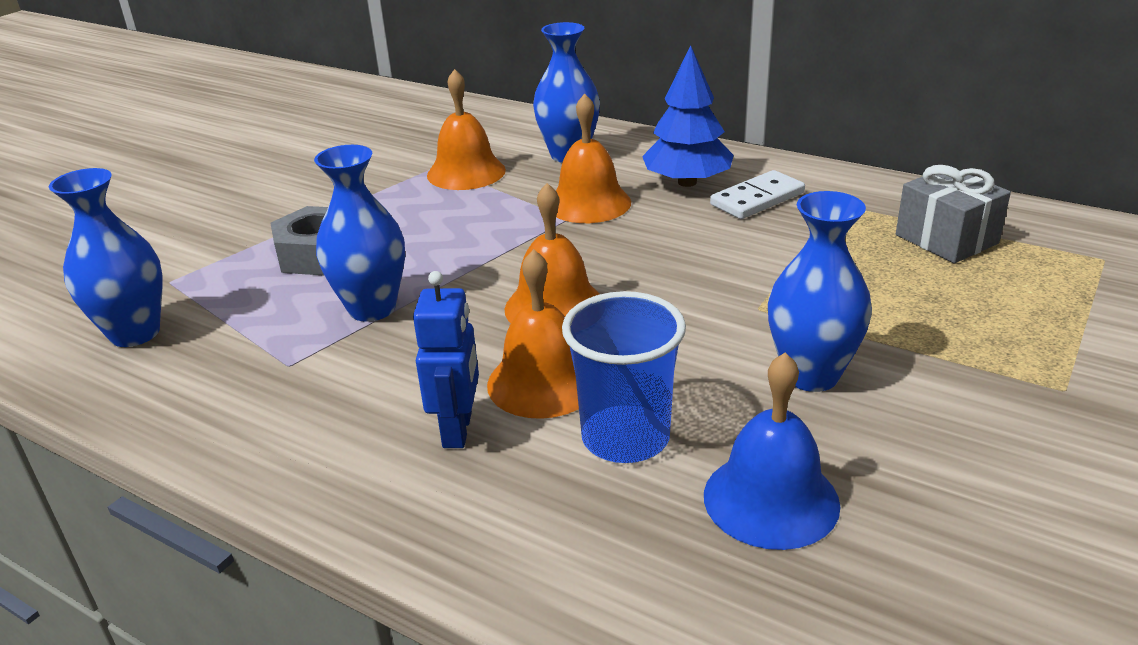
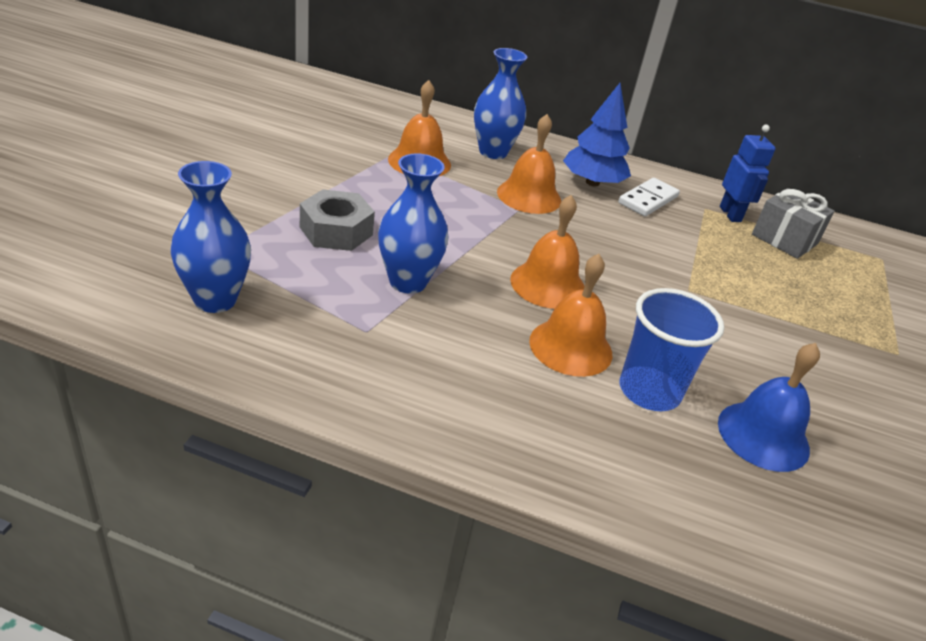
camera: 20 degrees left, 5 degrees up
blue robot [413,271,479,448] -> blue robot moved to [720,125,775,222]
blue vase [768,191,872,392] -> none

